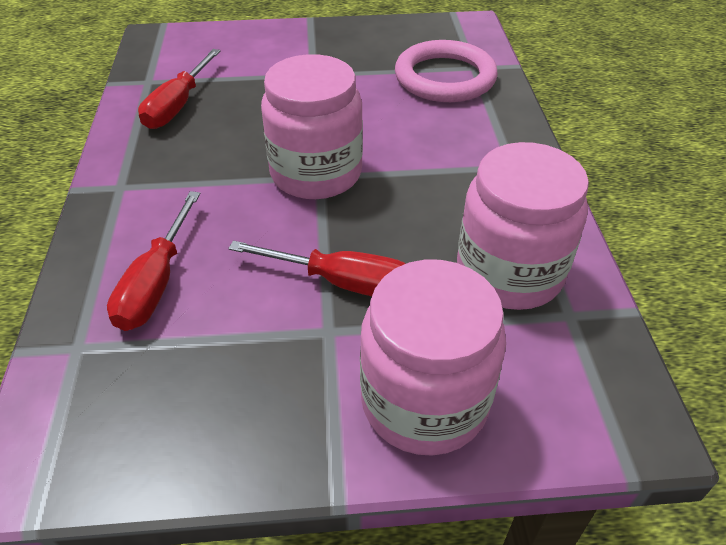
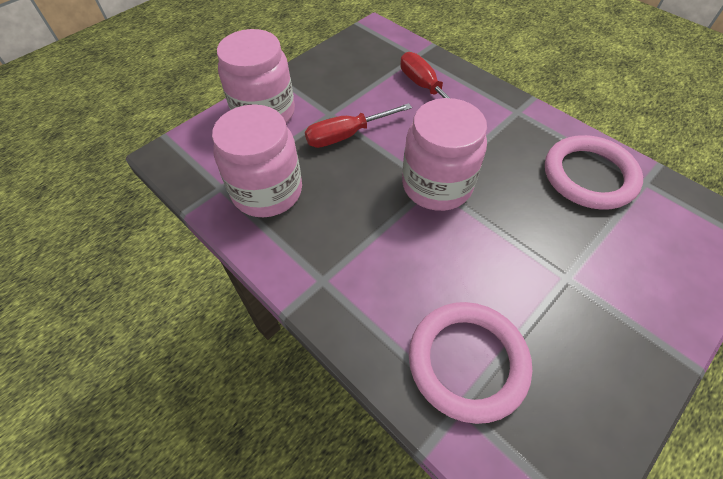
camera: 140 degrees right, 10 degrees up
red screwdriver [138,49,220,129] -> pink ring [545,135,643,210]

